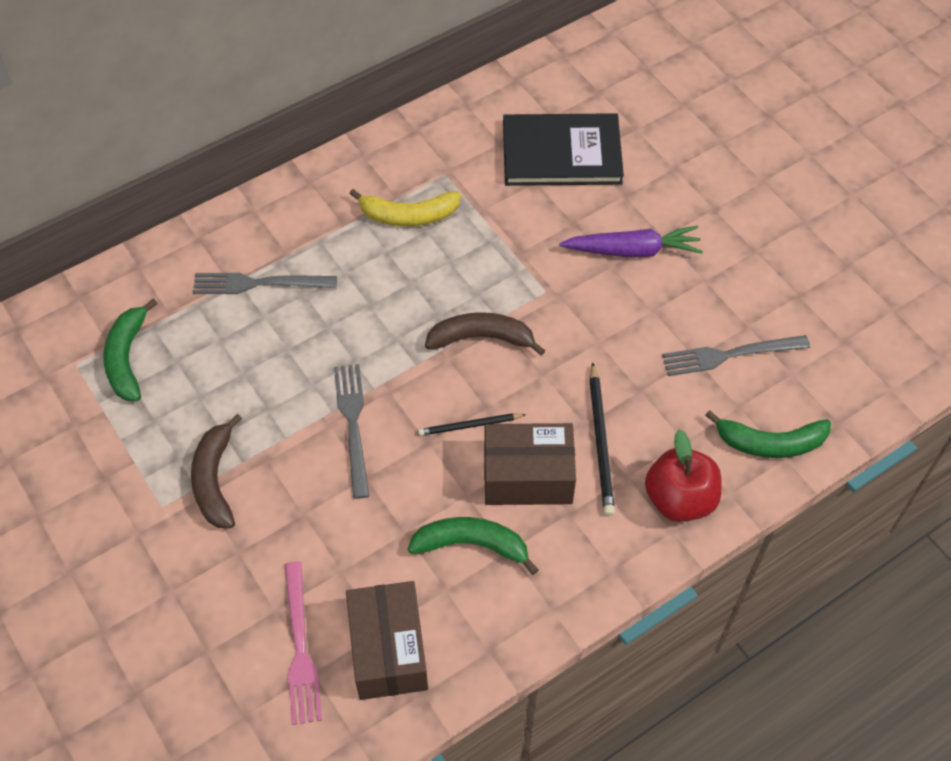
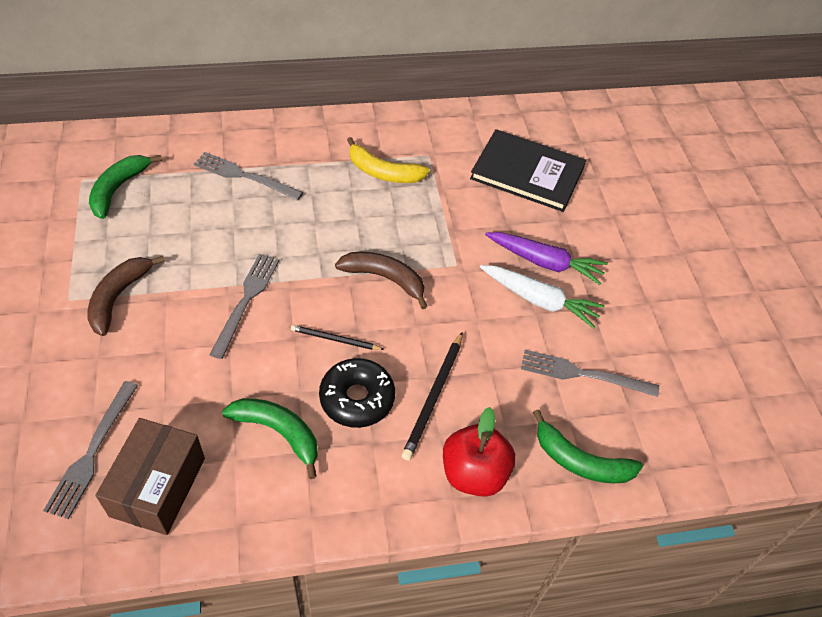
camera: 20 degrees right, 5 degrees down
pink fork [284,561,322,725] -> grey fork [43,381,138,519]
brown box [484,423,576,505] -> black donut [319,358,395,428]
none -> white carrot [480,265,604,329]

